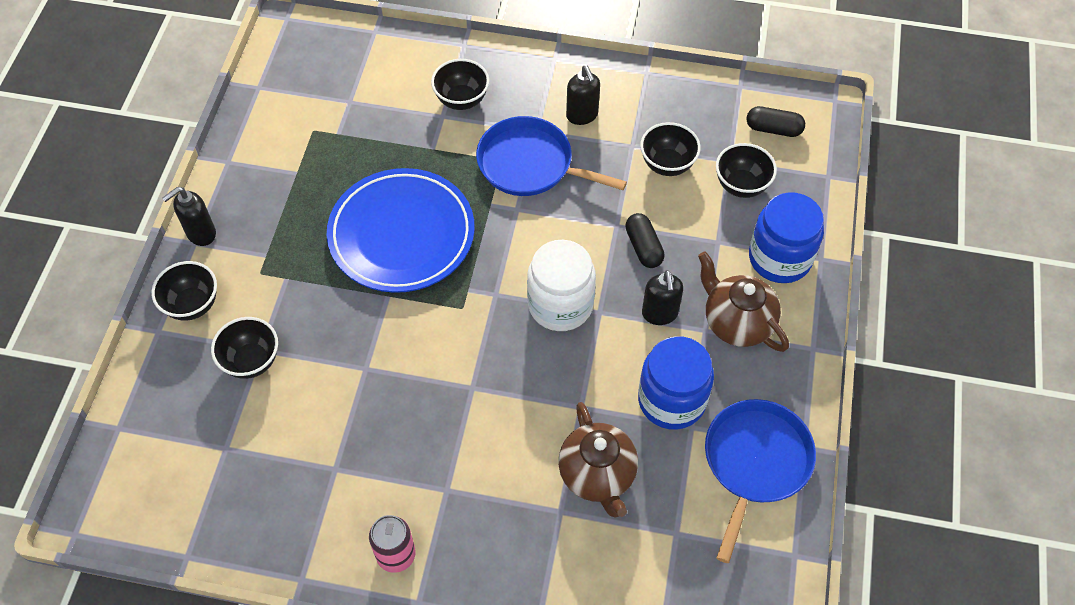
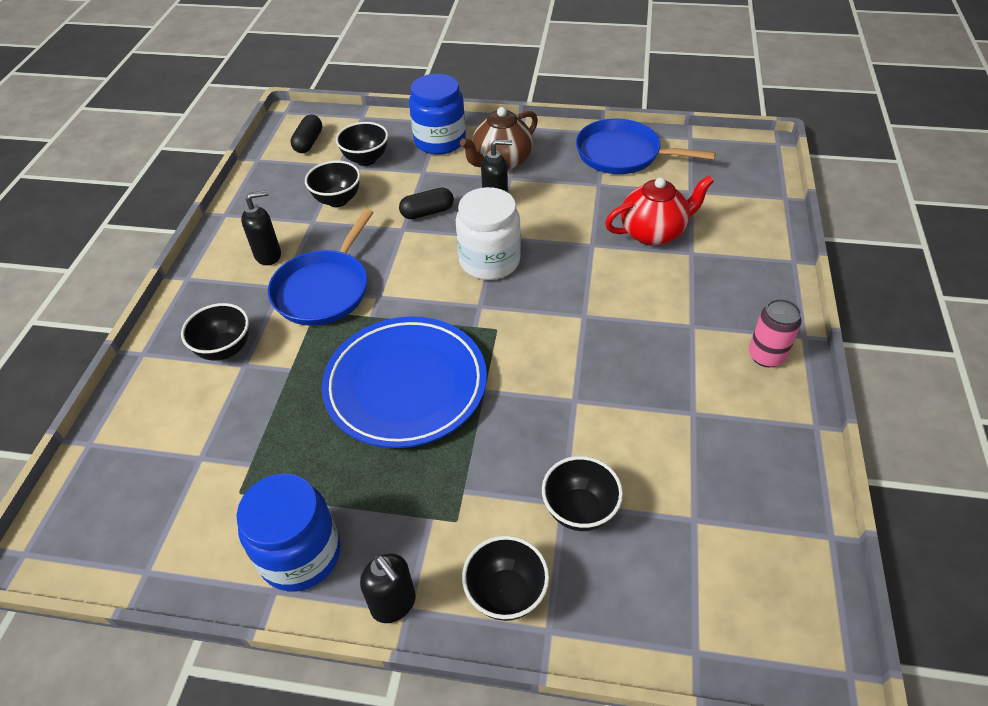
camera: 90 degrees left, 10 degrees down
brown teapot [558,402,638,518] -> red teapot [605,175,714,246]
blue jar [638,336,714,430] -> blue jar moved to [236,474,341,592]

